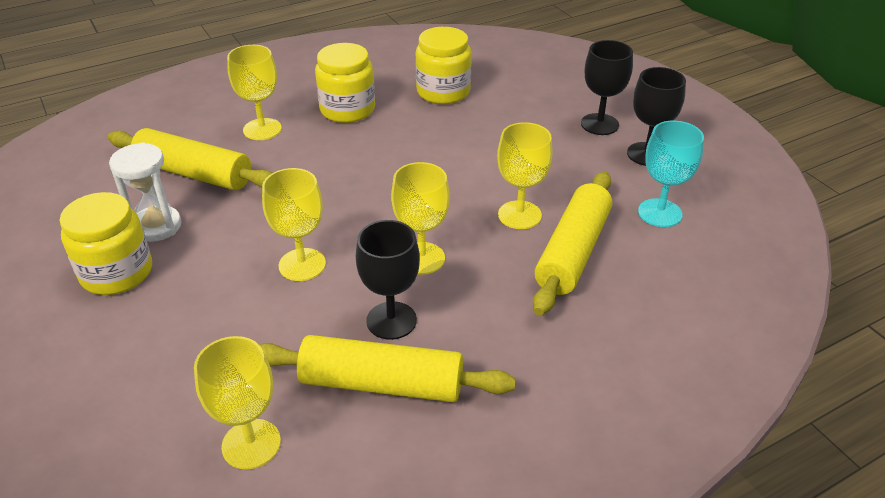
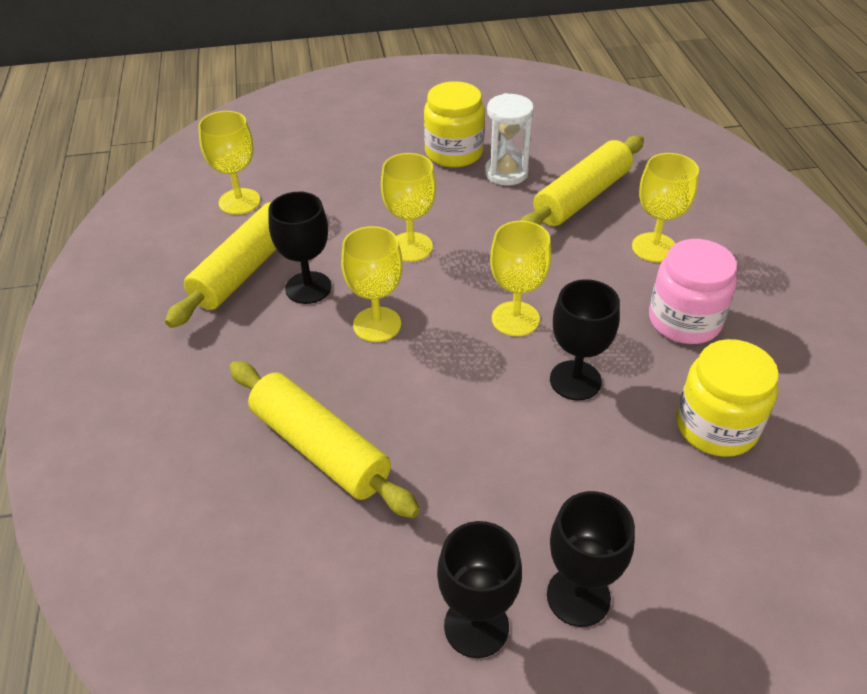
camera: 110 degrees right, 5 degrees up
yellow jar [315,43,375,123] -> pink jar [649,239,737,344]
yellow goblet [497,122,553,229] -> yellow goblet moved to [490,221,551,336]
turquoise goblet [638,121,704,227] -> none
none -> black goblet [550,279,620,400]

